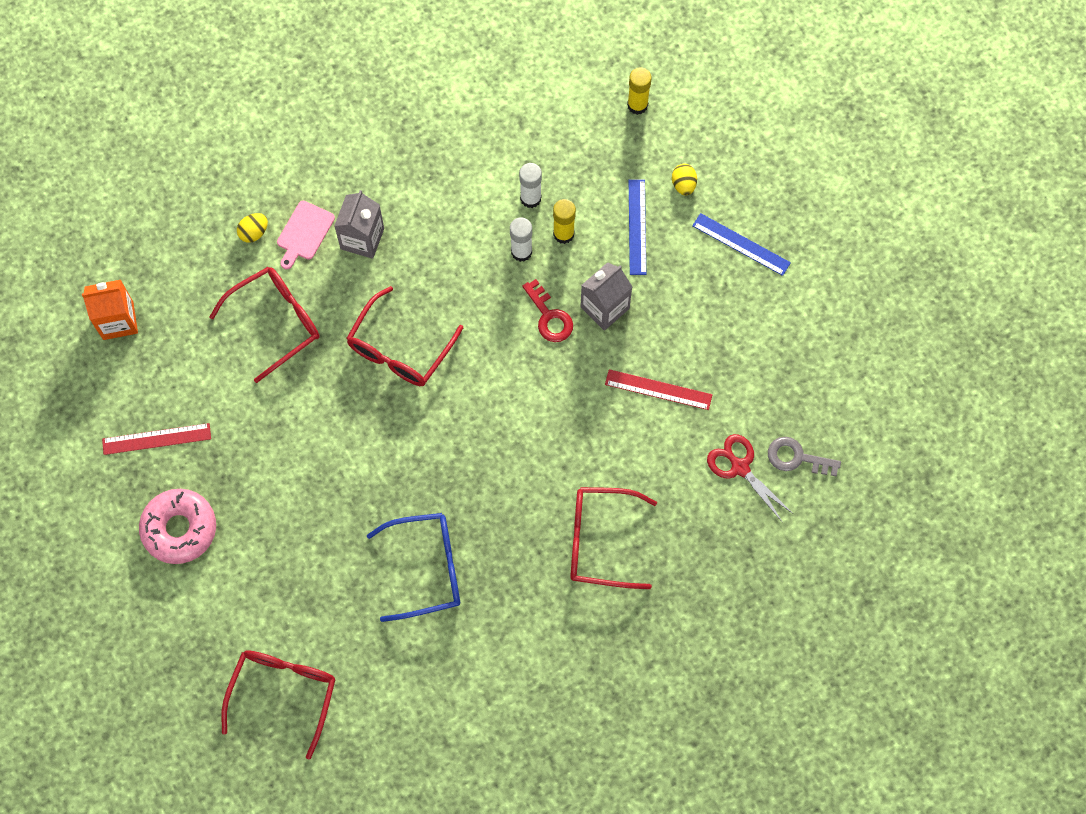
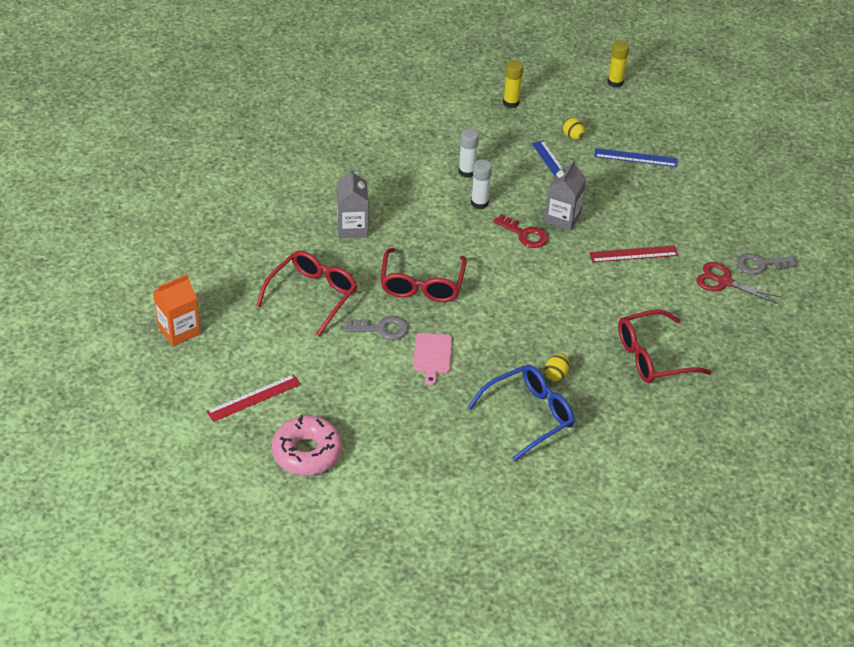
camera: 25 degrees left, 25 degrees down
red glasses [221,650,336,759] -> none
yellow egg [237,213,268,243] -> yellow egg moved to [545,353,569,381]
pink cutting board [277,201,335,270] -> pink cutting board moved to [413,333,452,385]
yellow glue stick [553,199,576,244] -> yellow glue stick moved to [607,40,630,88]
none -> grey key [344,316,408,340]

